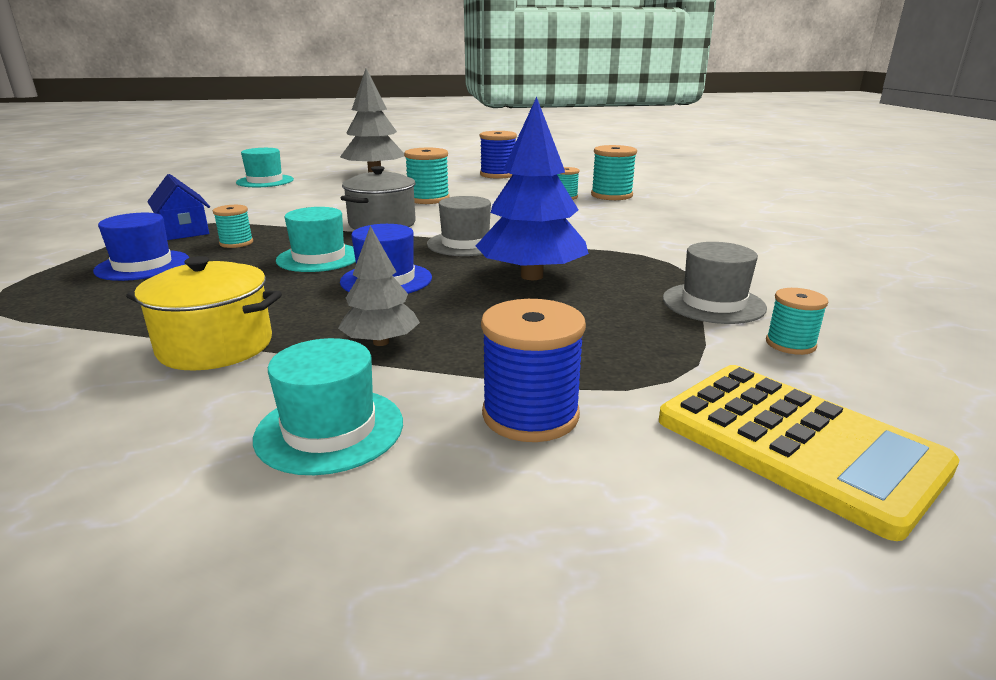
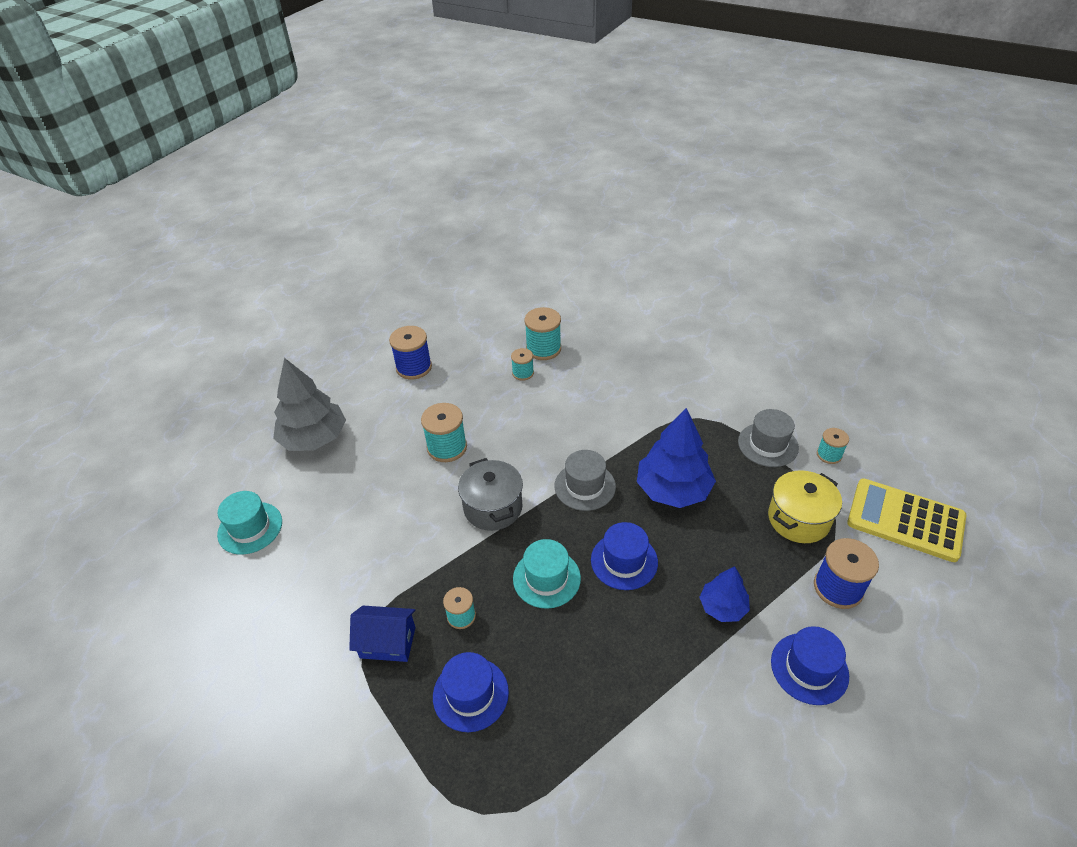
camera: 50 degrees left, 20 degrees up
yellow pot [126,256,282,371] -> yellow pot moved to [768,470,842,543]
turquoise hat [253,338,403,475] -> blue hat [771,626,849,705]
grey tree [338,226,420,346] -> blue tree [699,566,750,622]
yellow calculator [659,365,960,541] -> yellow calculator turned 150 degrees counterclockwise [847,478,966,562]

